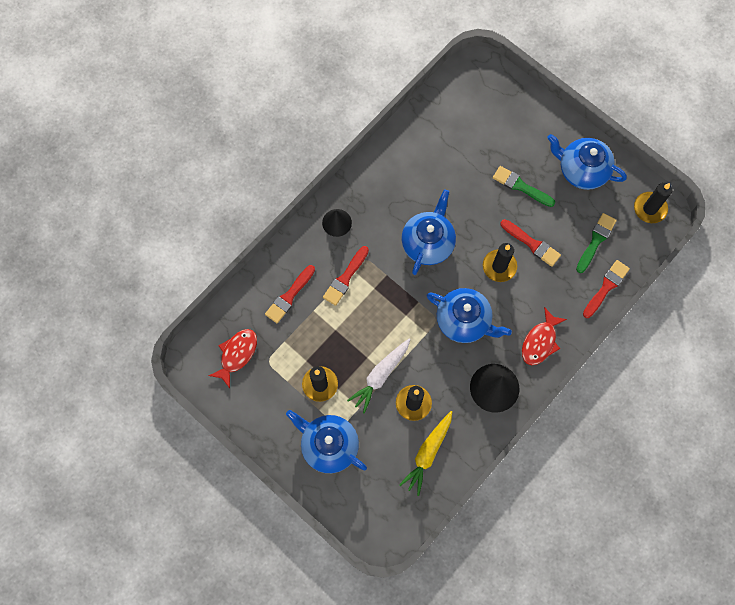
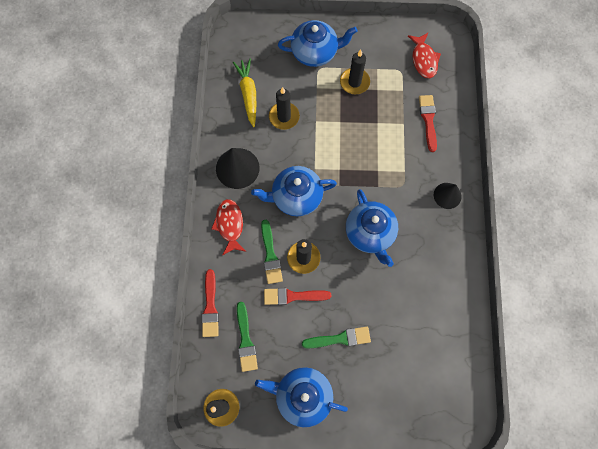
camera: 140 degrees right, 0 degrees up
red brush [323,246,369,306] -> none
white carrot [347,338,411,414] -> none
blue teapot [547,134,627,190] -> blue teapot turned 150 degrees counterclockwise [255,367,348,427]
none -> green brush [261,220,283,284]

